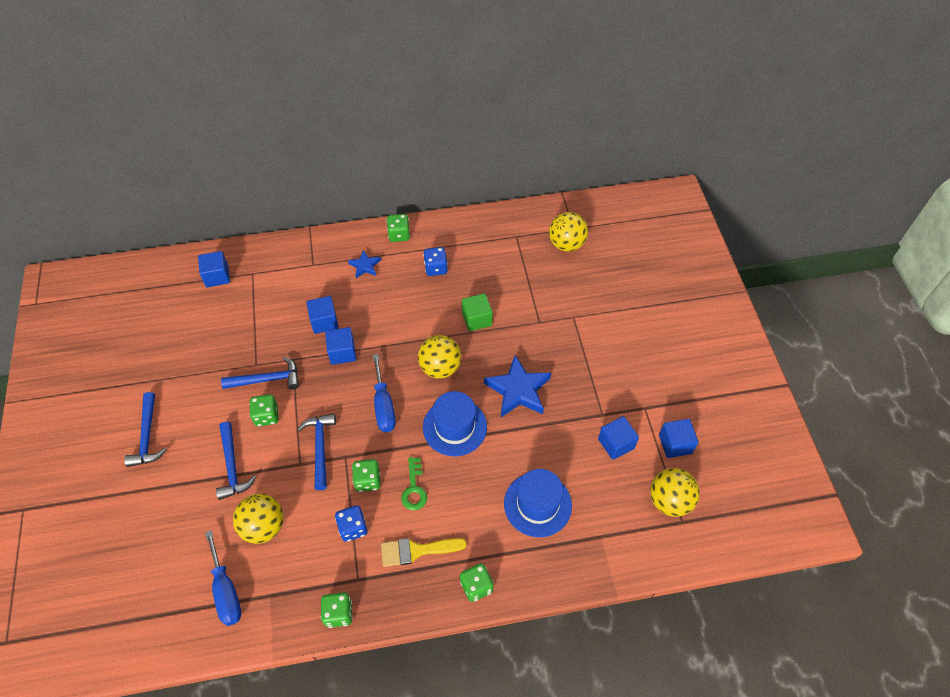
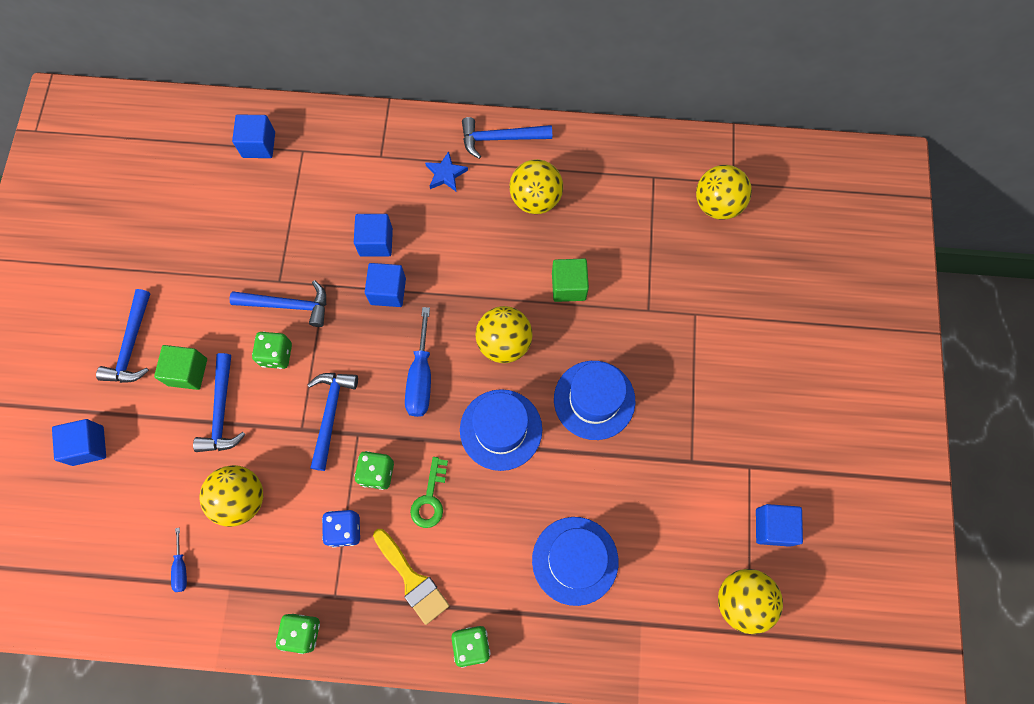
camera: 15 degrees right, 15 degrees up
blue screwdriver [205,530,241,626] -> blue screwdriver [171,528,187,592], size x0.52
yellow brush [381,538,467,567] -> yellow brush turned 135 degrees counterclockwise [373,529,450,625]
green dice [387,214,410,242] -> blue hammer [462,117,552,159]
blue dice [423,247,448,276] -> yellow ball [509,159,563,214]
blue star [484,355,551,417] -> blue hat [554,361,635,440]
blue cube [598,416,639,460] -> blue cube moved to [52,419,106,466]
none -> green cube [154,345,207,390]

